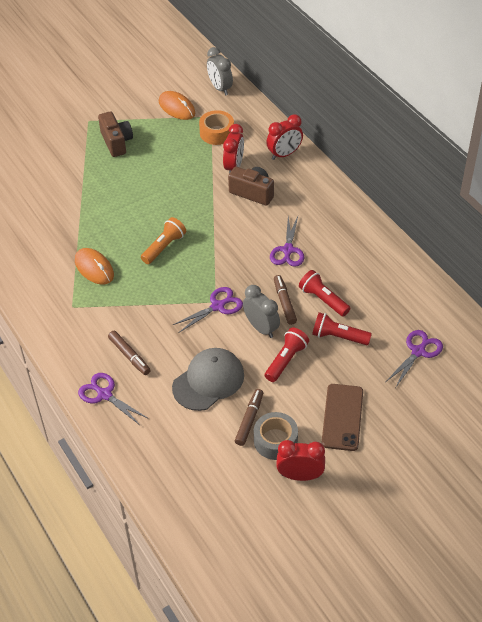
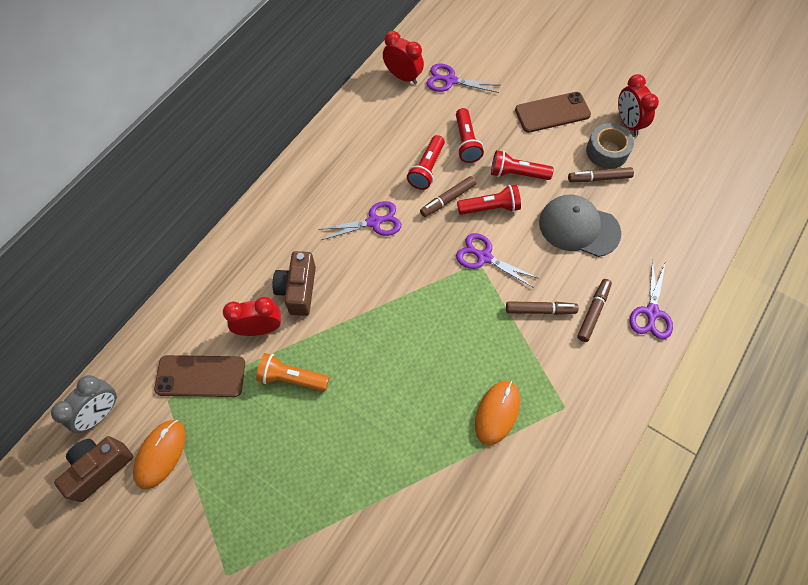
camera: 115 degrees left, 15 degrees up
brown camera [98,111,133,157] -> brown camera moved to [54,436,133,502]
orange flashlight [141,217,186,264] -> orange flashlight moved to [256,353,329,391]
orange tape [199,110,234,145] -> brown phone [154,355,245,397]
grey clock [243,285,280,338] -> red flashlight [457,185,521,215]
red clock [266,114,303,160] -> red clock moved to [383,31,424,84]
none -> brown marker [506,301,579,315]

